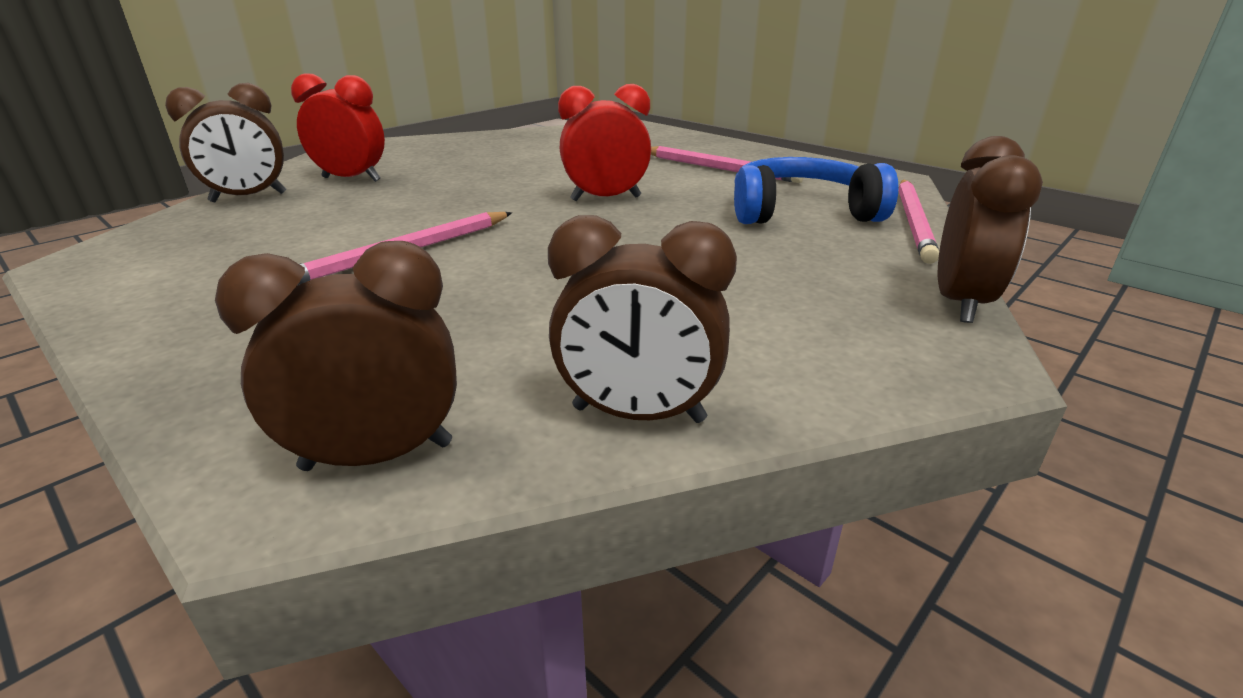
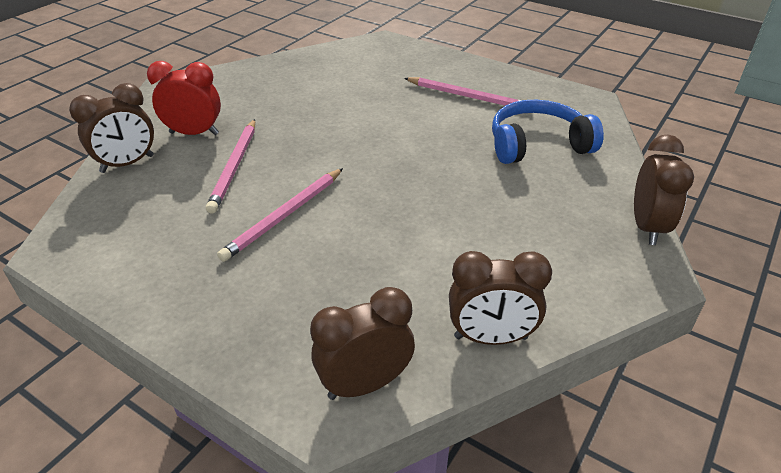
camera: 10 degrees left, 10 degrees up
red clock [558,84,651,201] -> none
pink pencil [898,180,939,264] -> pink pencil moved to [206,119,255,214]

